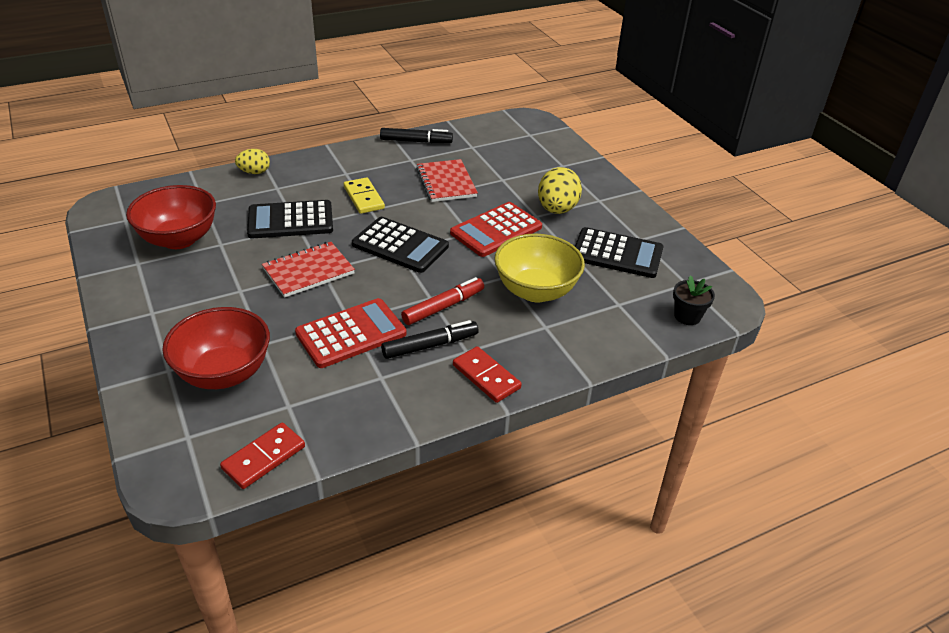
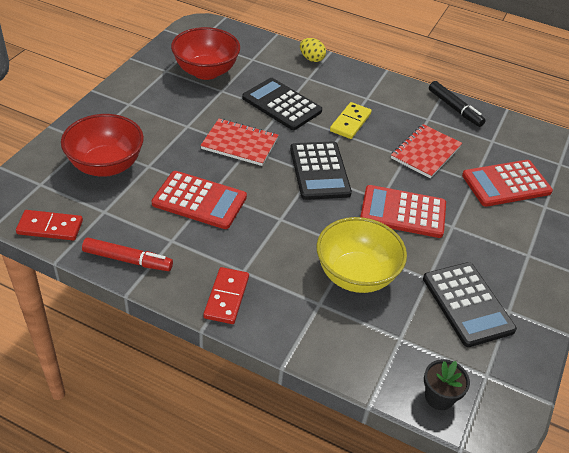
camera: 50 degrees right, 5 degrees up
black marker [381,320,479,359] -> none
red marker [401,277,484,325] -> red marker moved to [82,237,173,271]
yellow egg [538,167,582,214] -> none
none -> red calculator [462,160,553,207]

